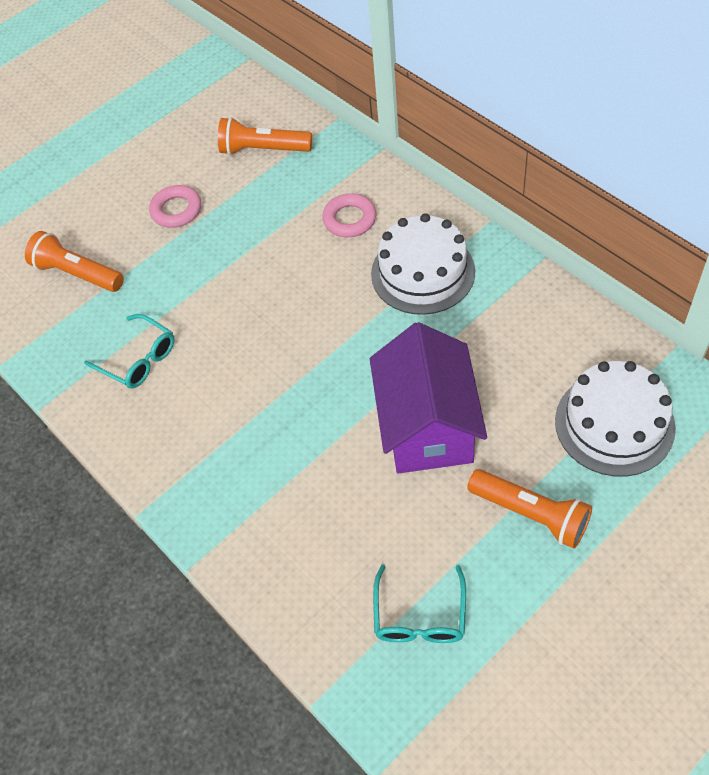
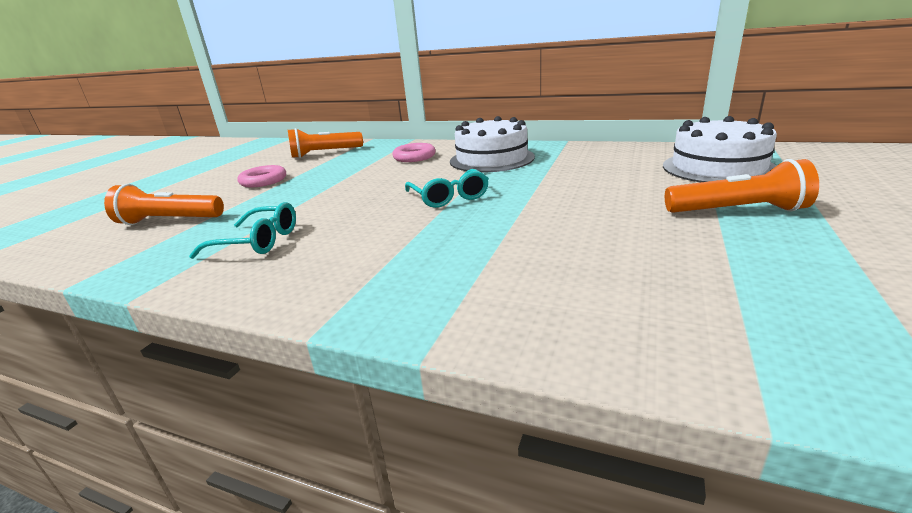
camera: 30 degrees left, 30 degrees down
purple house [370,322,487,474] -> none
turquoise glasses [373,565,466,643] -> turquoise glasses moved to [405,169,489,208]

